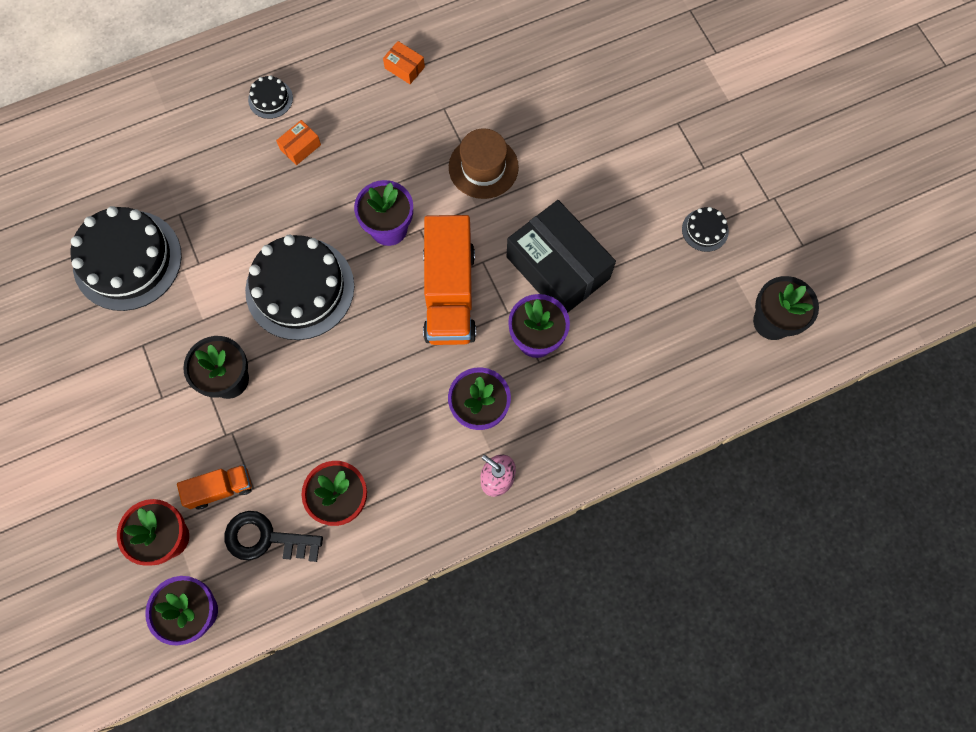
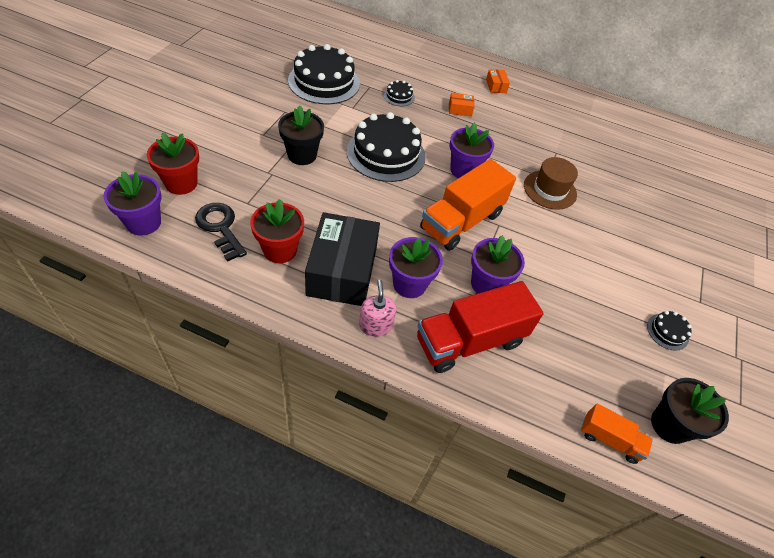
camera: 40 degrees right, 20 degrees down
orange truck [177,465,252,509] -> orange truck moved to [581,403,653,464]
black cake [248,75,293,119] -> black cake moved to [384,80,415,106]
orange box [383,41,425,84] -> orange box moved to [486,70,510,93]
black box [507,200,616,313] -> black box moved to [305,212,380,306]
none -> red truck [417,281,543,373]

